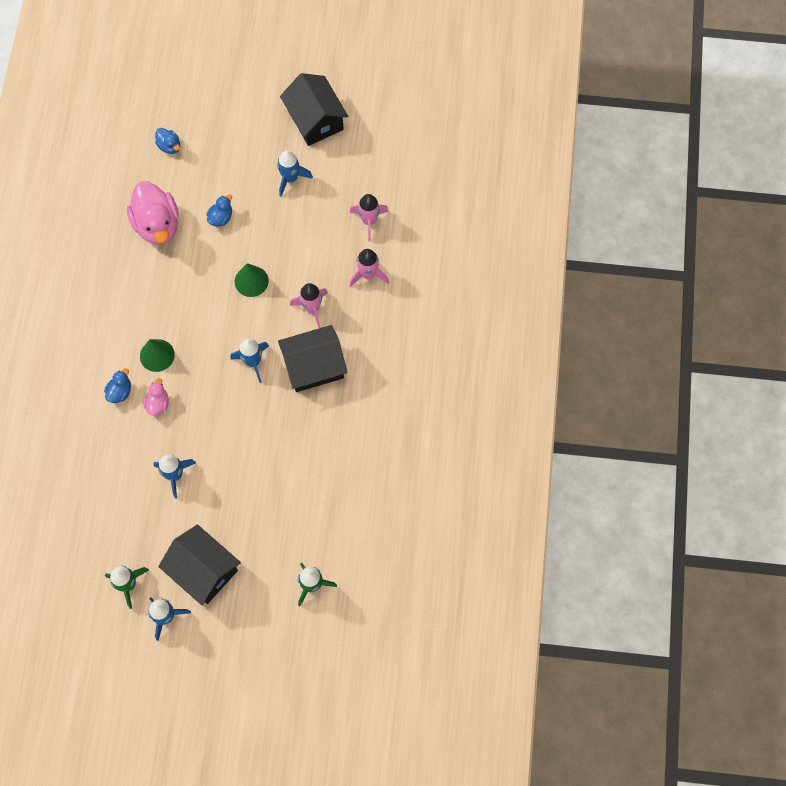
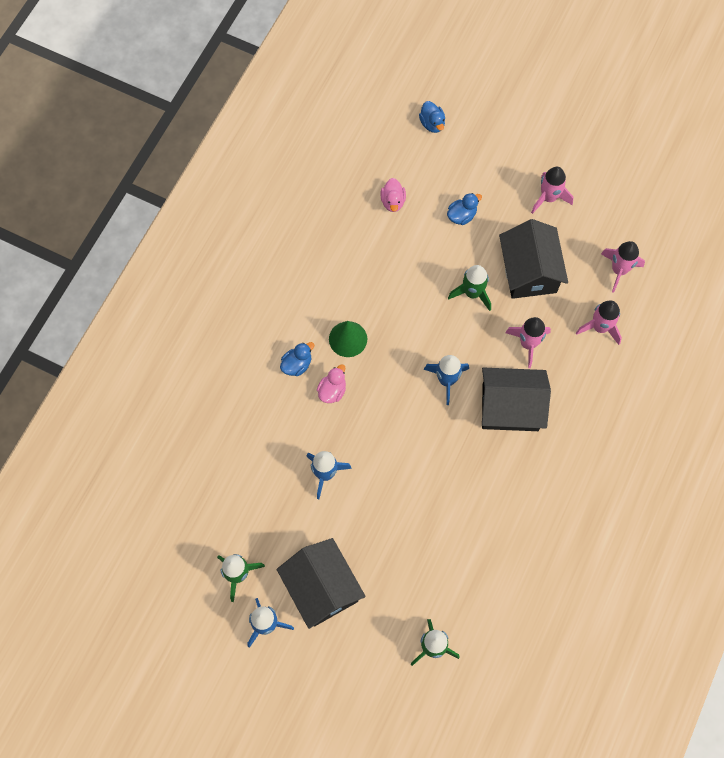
camera: 20 degrees right, 0 degrees up
pink duck [127,181,179,245] -> pink duck [380,178,406,212], size x0.47
green cone [235,263,269,297] -> green rocket [448,265,491,311]
blue rocket [277,150,313,197] -> pink rocket [531,167,573,214]
black house [280,73,348,146] -> black house moved to [499,219,568,299]

